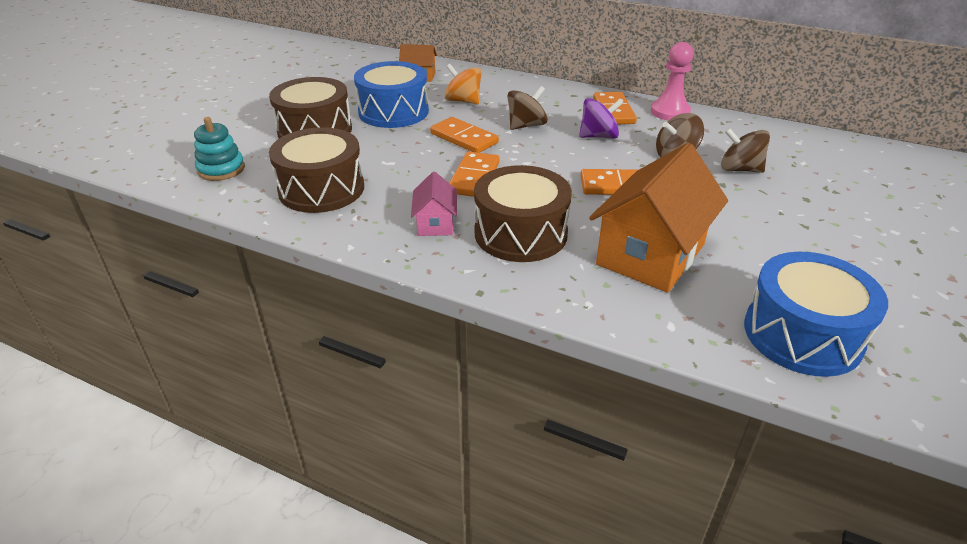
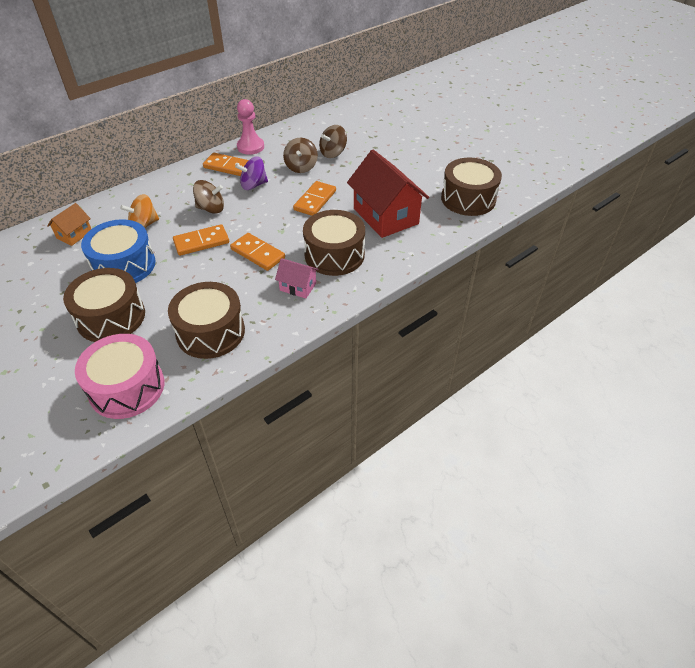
camera: 65 degrees left, 10 degrees up
turquoise stacking toy [194,117,245,181] -> pink drum [75,334,164,419]
brown spinning top [507,86,547,130] -> brown spinning top turned 105 degrees clockwise [193,180,224,214]
purple spinning top [579,98,624,139] -> purple spinning top turned 120 degrees counterclockwise [235,156,268,190]
orange house [589,143,728,293] -> red house [347,150,429,238]
blue drum [744,252,888,377] -> brown drum [441,158,502,216]

